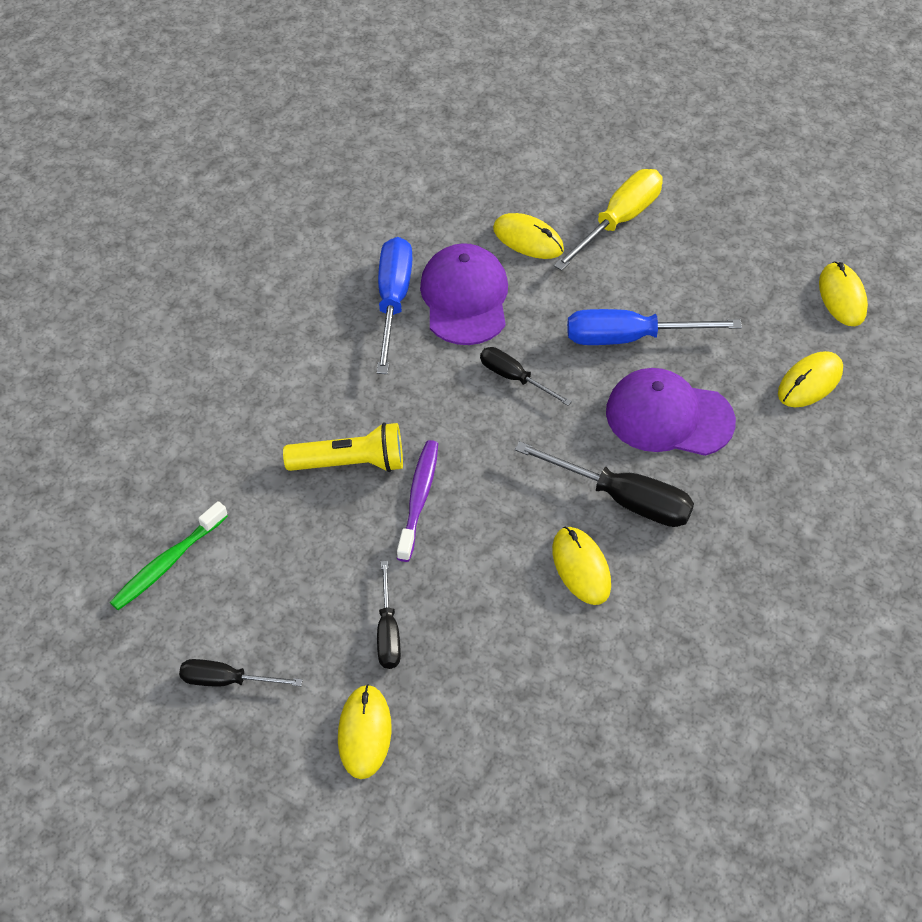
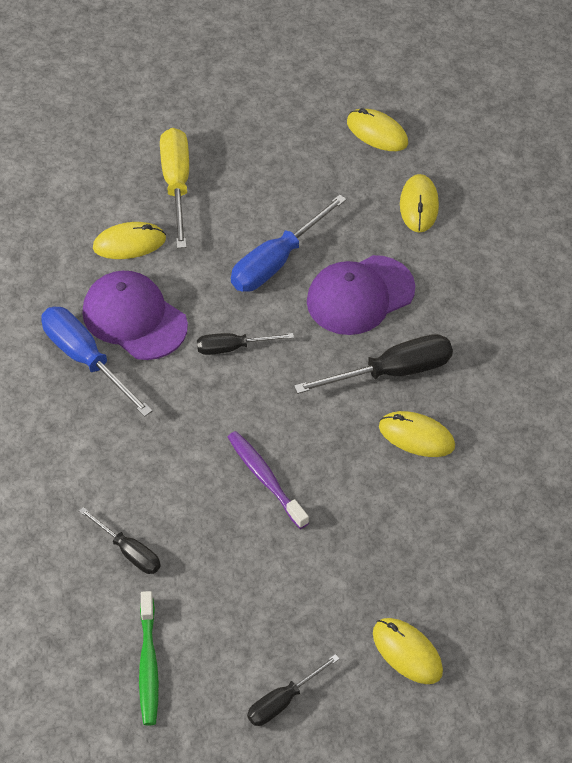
camera: 45 degrees left, 0 degrees up
yellow flashlight [283,422,403,472] -> none
black screwdriver [377,561,401,669] -> black screwdriver moved to [79,507,161,574]

